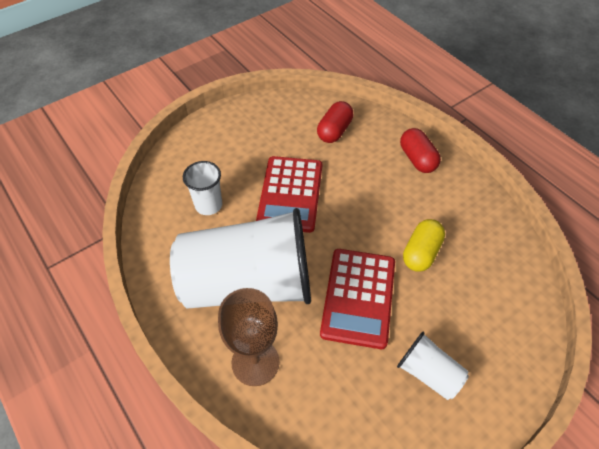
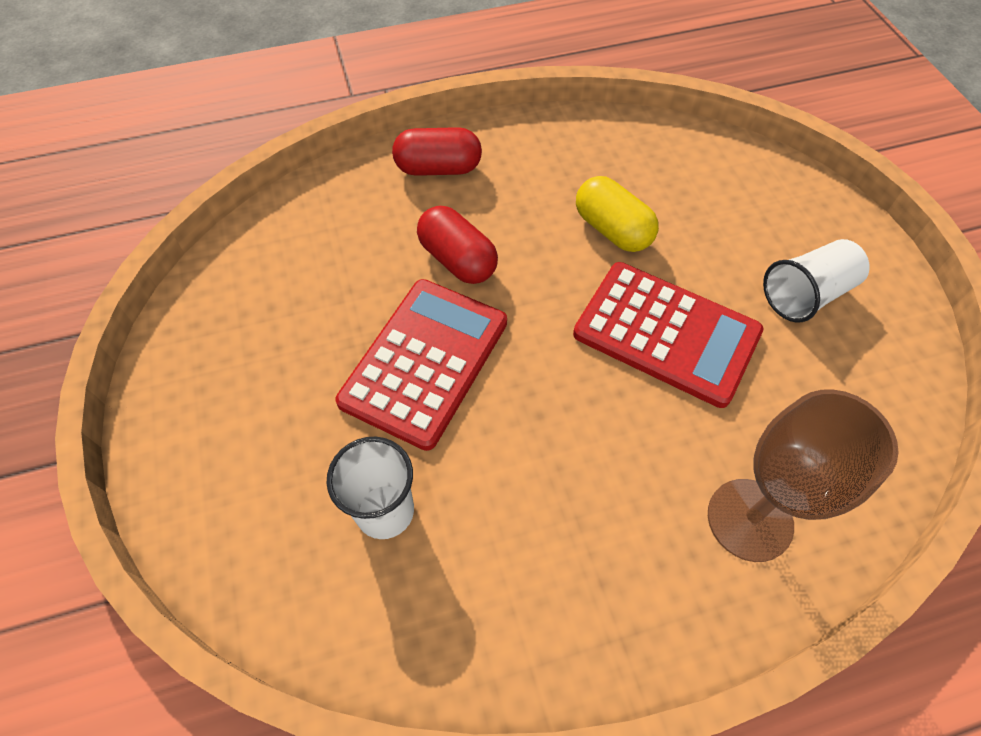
camera: 70 degrees left, 5 degrees up
white cup [170,208,311,308] -> none
red calculator [256,156,322,233] -> red calculator turned 90 degrees counterclockwise [335,279,507,451]
red capsule [317,101,353,143] -> red capsule moved to [417,206,498,284]

